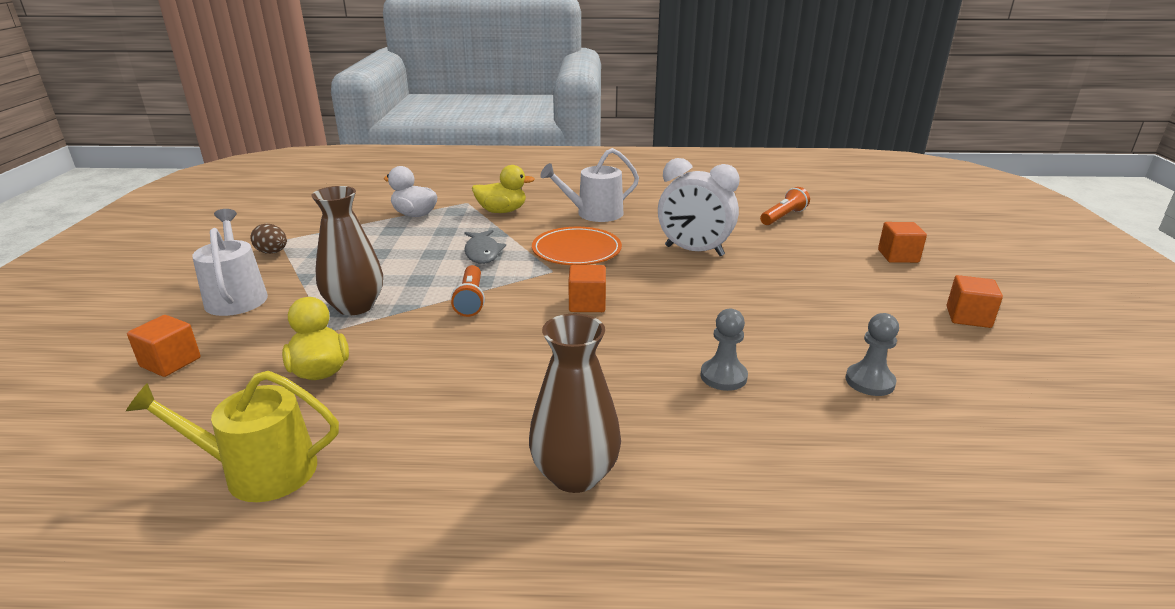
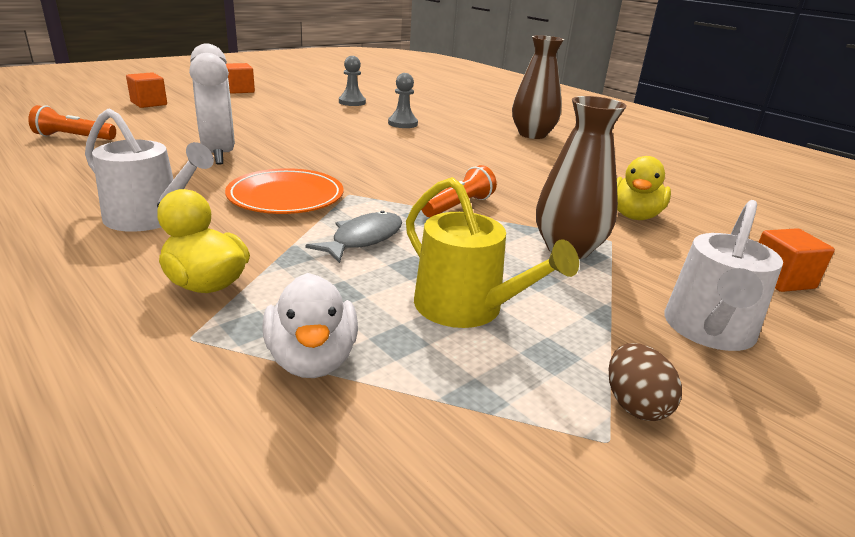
camera: 135 degrees left, 0 degrees up
yellow watering can [126,371,339,502] -> yellow watering can moved to [406,177,579,328]
orange cube [568,265,606,312] -> none

